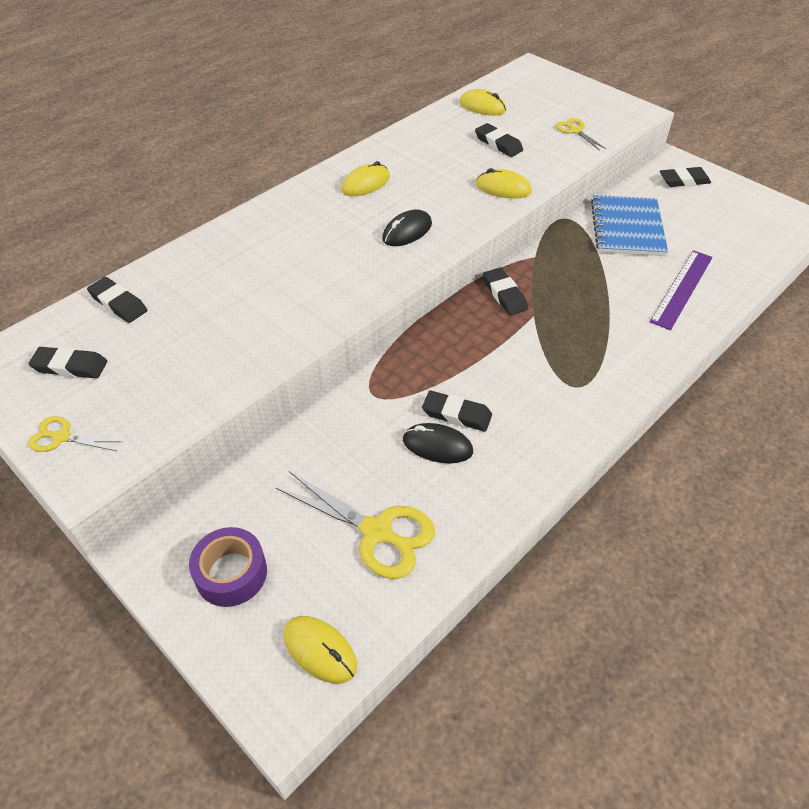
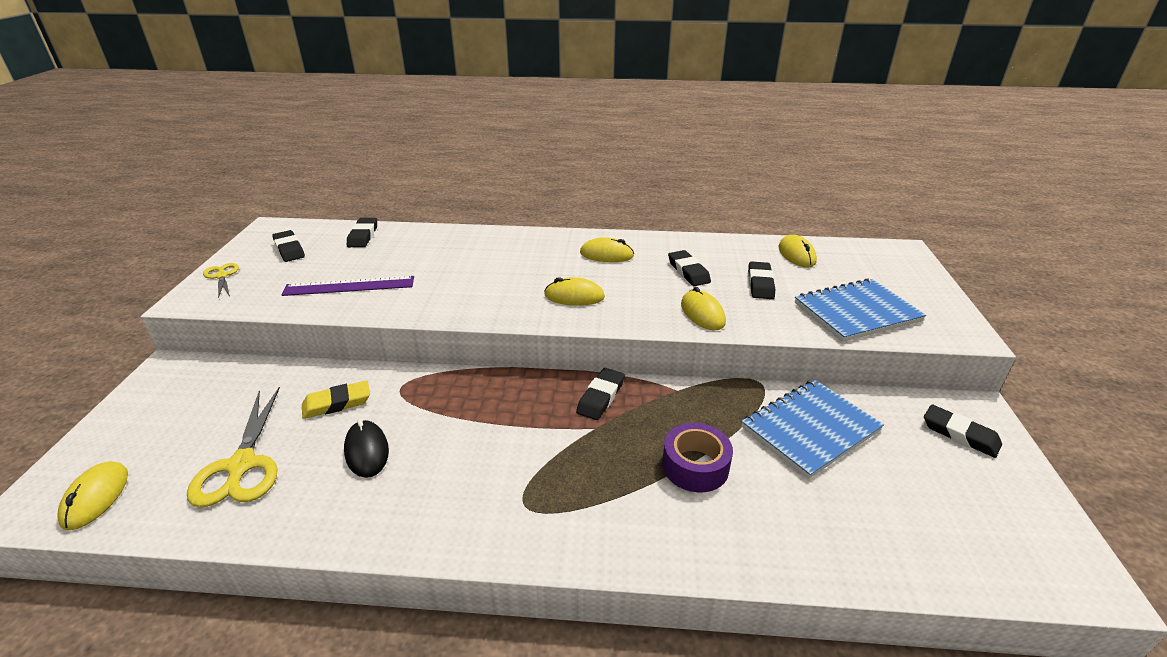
camera: 50 degrees right, 15 degrees down
purple tape [189,527,267,607] -> purple tape moved to [662,423,733,492]
black mouse [382,209,432,246] -> yellow mouse [544,277,605,306]
black eraser [422,391,492,432] -> black eraser moved to [668,250,711,286]
yellow scissors [556,118,606,151] -> blue notebook [795,278,926,342]
purple ruler [650,250,713,330] -> purple ruler moved to [282,276,414,296]
none -> yellow eraser [302,380,370,419]

